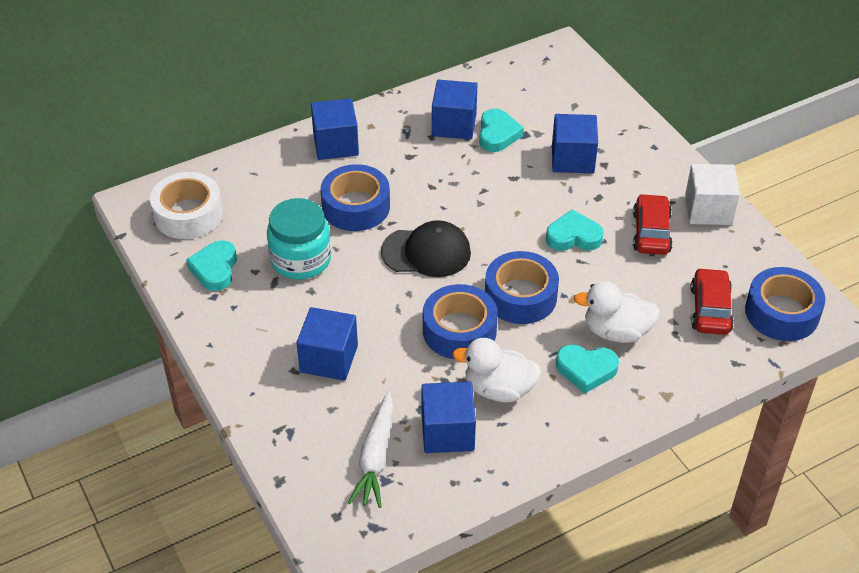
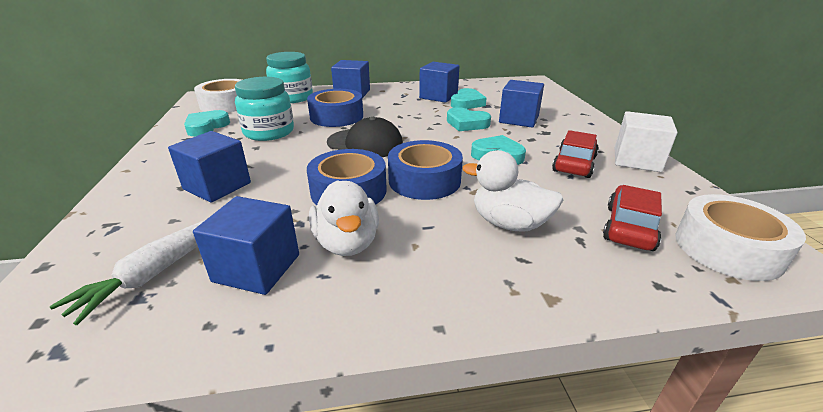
camera: 20 degrees right, 15 degrees down
white duck [452,338,541,402] -> white duck turned 135 degrees counterclockwise [309,180,379,256]
turquoise heart [556,344,619,393] -> turquoise heart moved to [447,107,491,131]
blue tape [745,267,825,341] -> white tape [675,194,806,281]
none -> turquoise jar [266,52,313,103]

